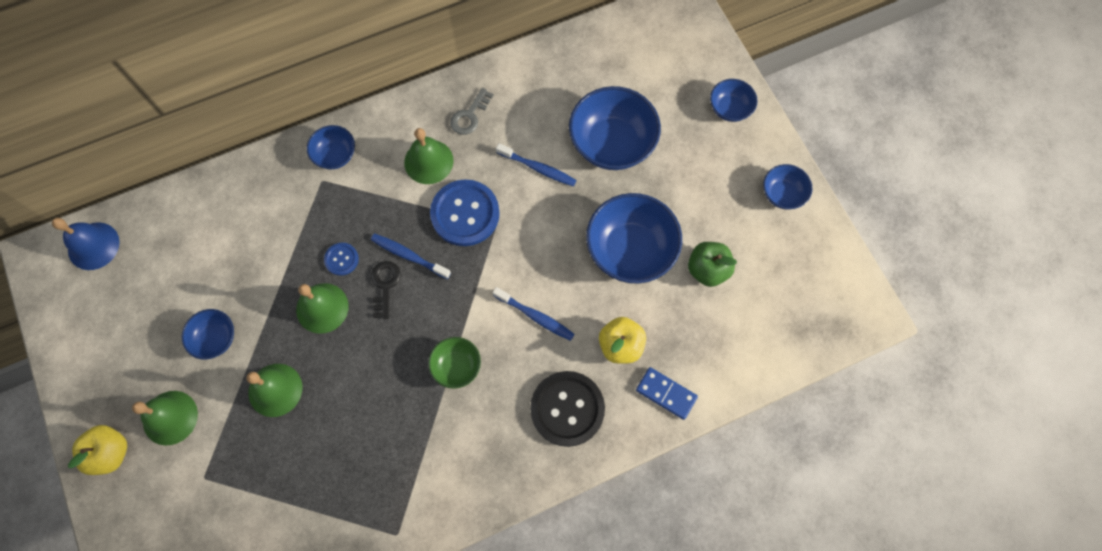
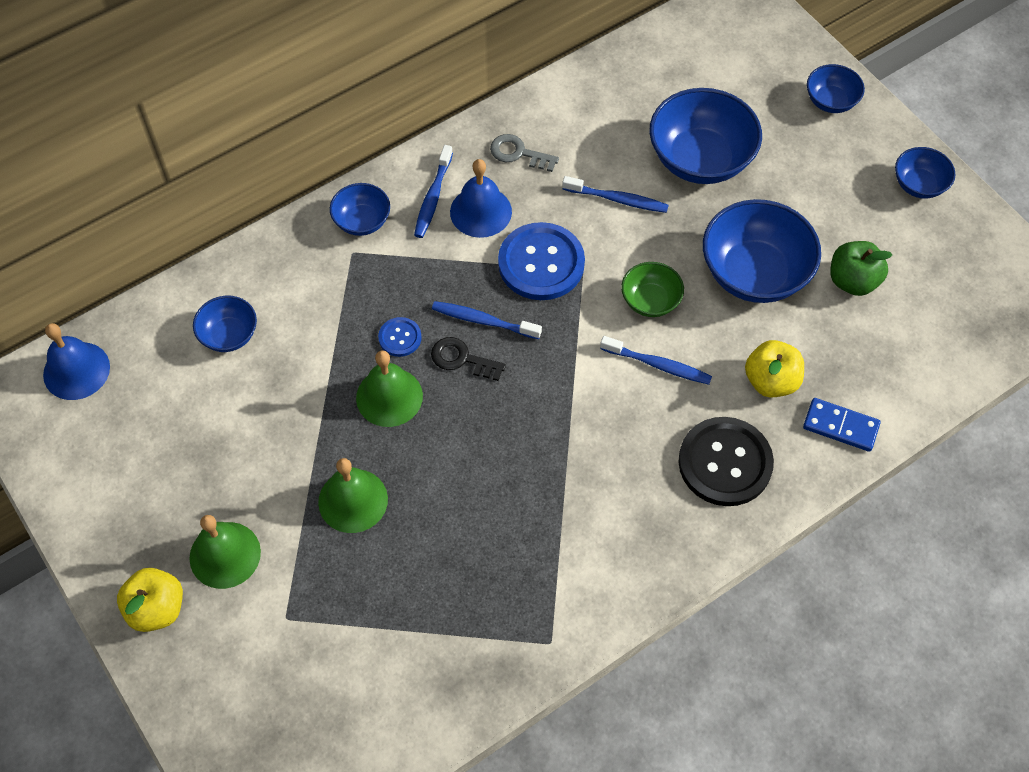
camera: 10 degrees left, 10 degrees down
blue bowl [181,309,234,359] -> blue bowl moved to [193,296,257,352]
black key [371,261,401,319] -> black key turned 60 degrees counterclockwise [431,337,506,381]
green bell [404,128,453,184] -> blue bell [450,159,512,238]
green bowl [428,337,481,389] -> green bowl moved to [621,262,684,317]
grey key [450,88,494,135] -> grey key turned 90 degrees clockwise [490,134,559,172]
none -> blue toothbrush [414,145,453,238]

